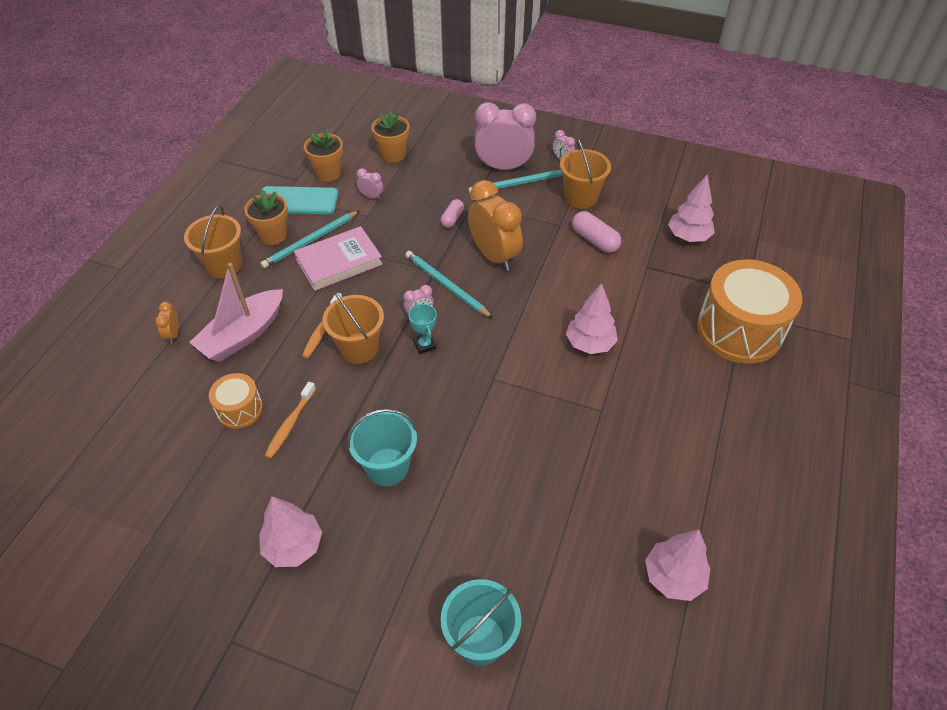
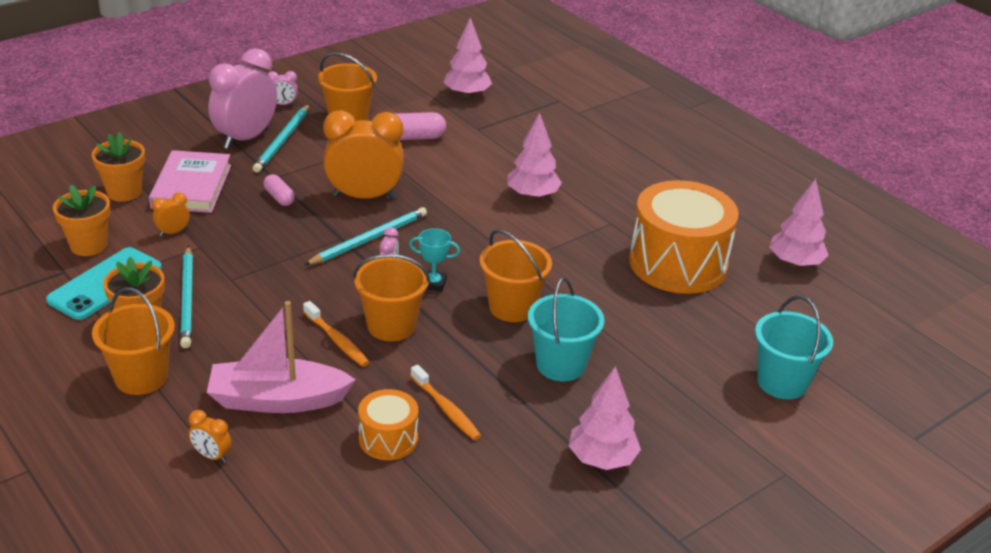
camera: 60 degrees left, 15 degrees down
pink boat [189,263,283,362] -> pink boat turned 105 degrees clockwise [207,301,356,413]
pink book [294,226,383,291] -> pink book moved to [149,150,231,213]
pink clock [357,168,383,200] -> orange clock [152,192,190,236]
turquoise pencil [405,251,493,318] -> turquoise pencil turned 150 degrees clockwise [304,207,427,265]
orange drum [697,259,802,364] -> orange drum moved to [629,180,739,294]
none -> orange bucket [480,229,552,322]

